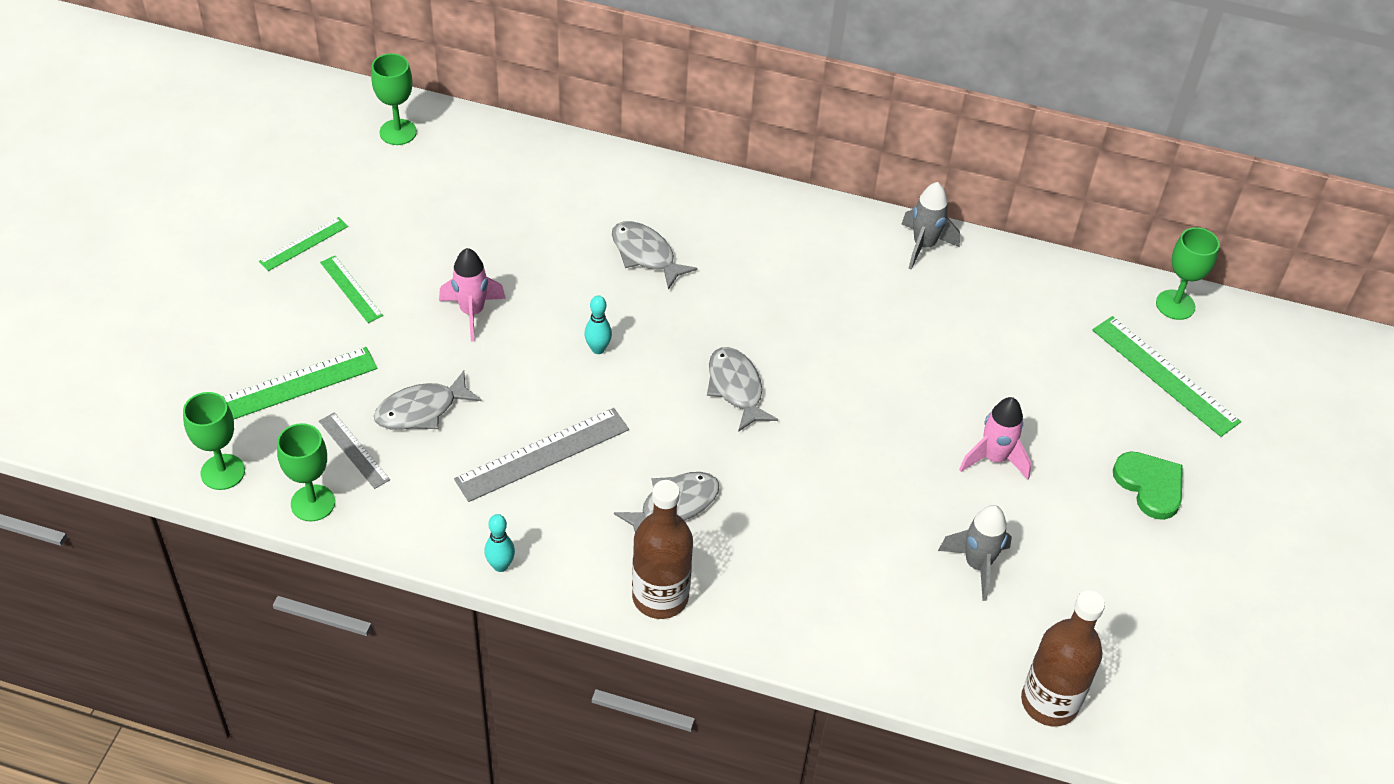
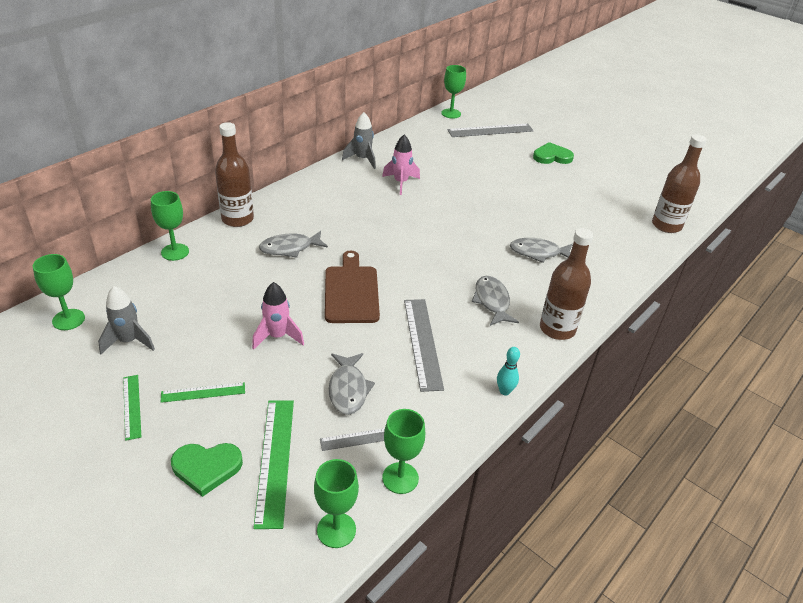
camera: 65 degrees left, 10 degrees down
turquoise bowling pin [584,295,612,354] -> brown cutting board [325,251,380,323]
grey fish [707,347,778,432] -> grey fish moved to [510,238,573,263]
grey rocket [938,505,1012,601] -> grey rocket moved to [98,286,155,354]
pink rocket [959,397,1031,479] -> pink rocket moved to [382,135,420,195]
green ruler [1093,316,1241,437] -> grey ruler [447,124,534,137]
none -> green goblet [151,191,189,261]
none -> green heart [171,443,243,497]
none -> brown bottle [215,122,254,227]

